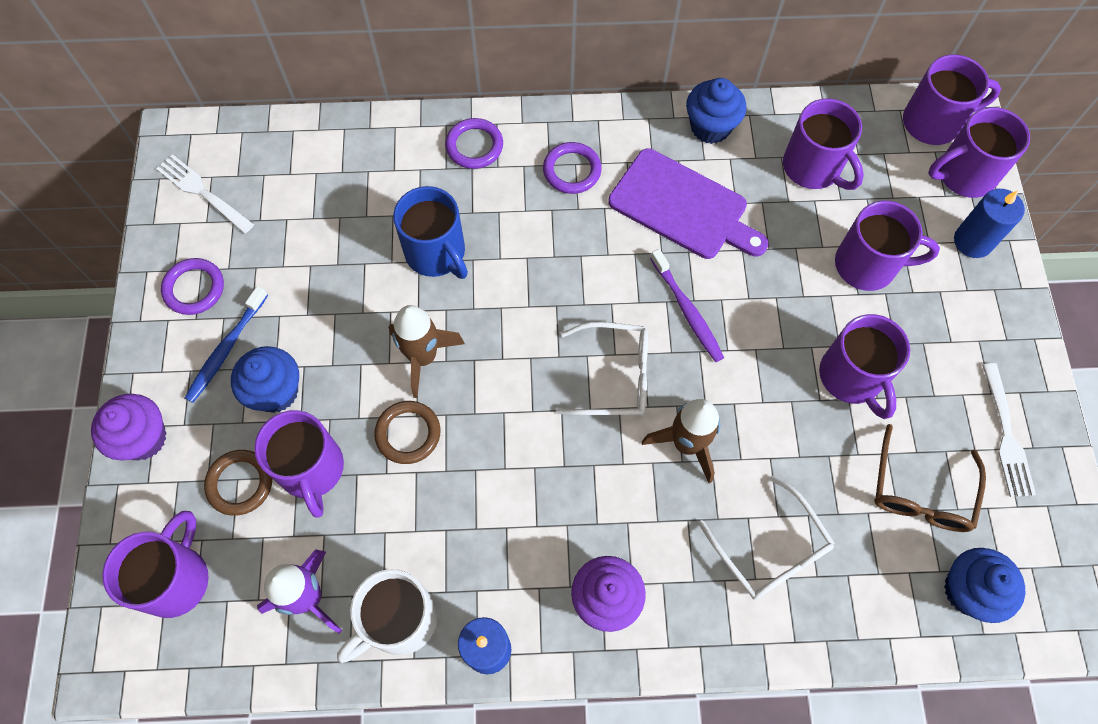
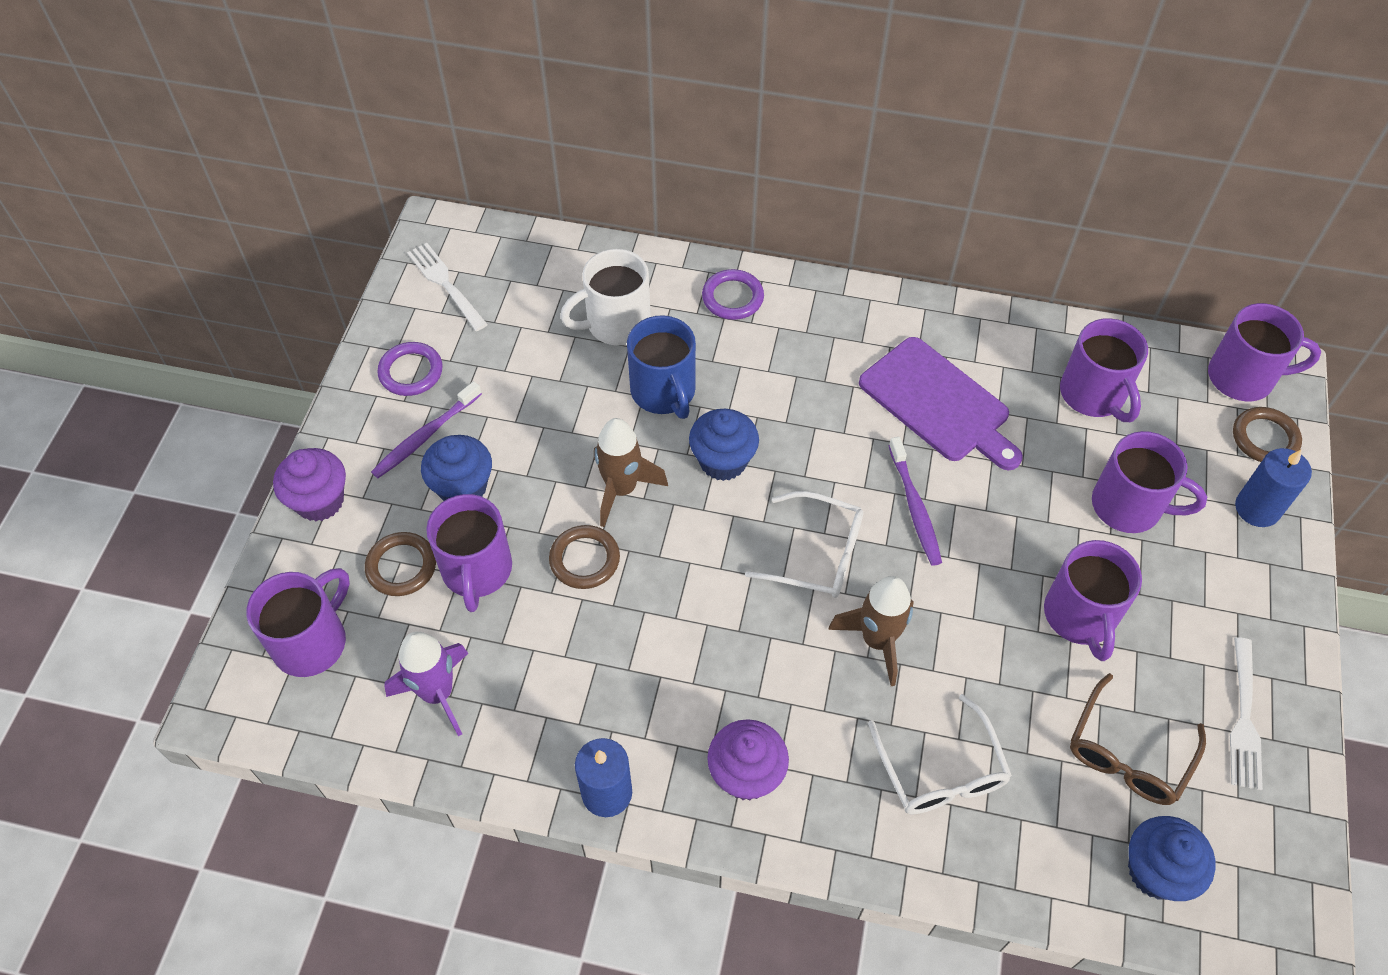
camera: 15 degrees right, 10 degrees down
blue toothbrush [185,286,268,403] -> purple toothbrush [371,381,482,478]
white mug [337,569,437,663] -> white mug moved to [560,249,651,345]
purple ring [543,142,602,194] -> none
blue cupcake [686,78,746,144] -> blue cupcake moved to [689,409,759,481]
purple mug [928,107,1030,198] -> brown ring [1233,407,1302,462]

